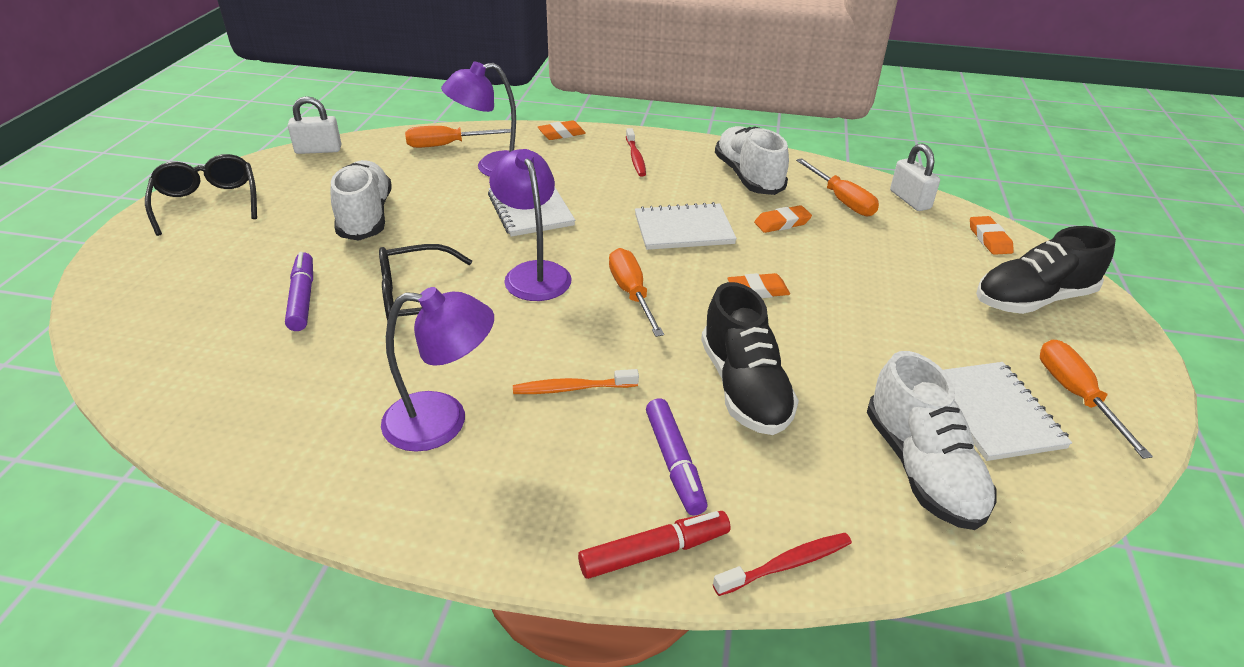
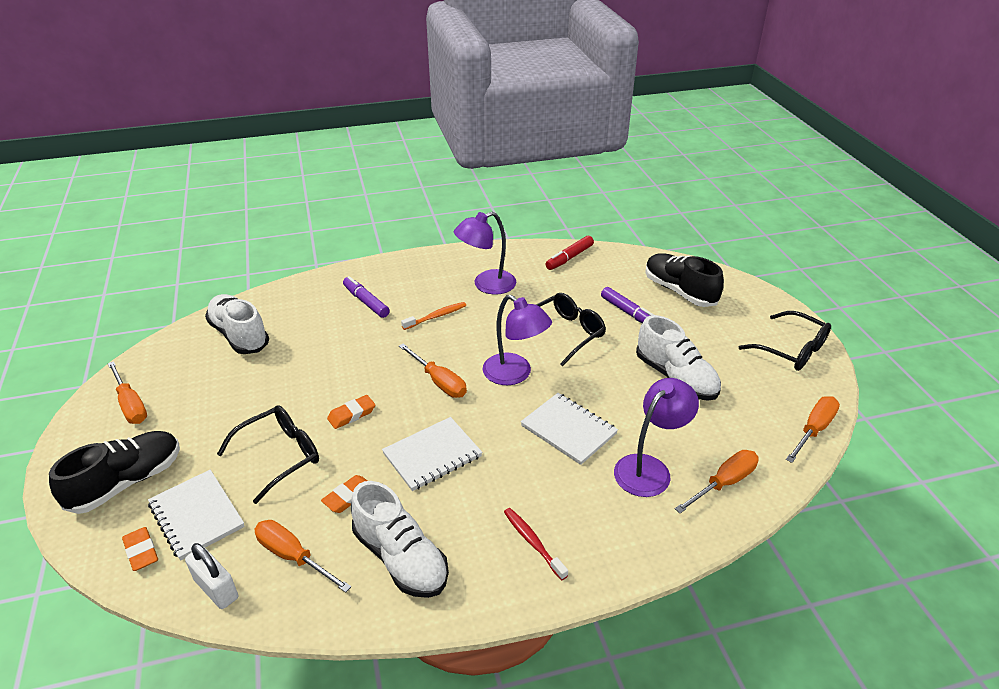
camera: 155 degrees right, 0 degrees up
white padlock [288,96,342,154] -> orange screwdriver [786,396,840,463]
orange eraser [538,120,586,140] -> none
red marker [578,511,731,579] -> red marker moved to [545,236,594,270]
black shoe [701,282,799,435] -> black shoe moved to [645,254,724,307]
red toothbrush [713,533,852,596] -> none
white notebook [943,362,1072,461] -> white notebook moved to [148,470,245,561]
none -> black glasses [217,405,319,504]

